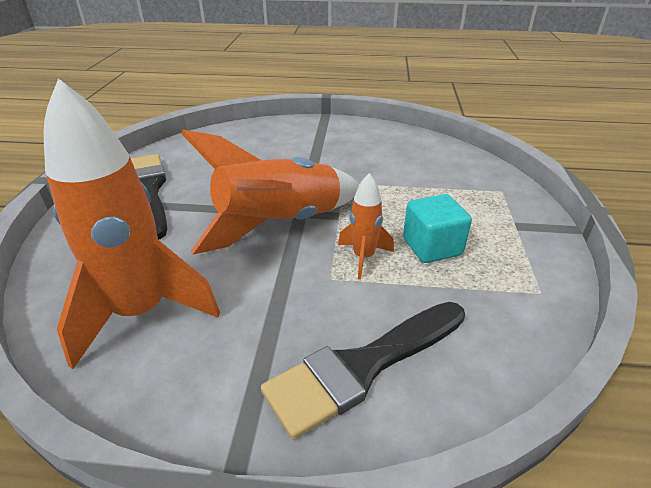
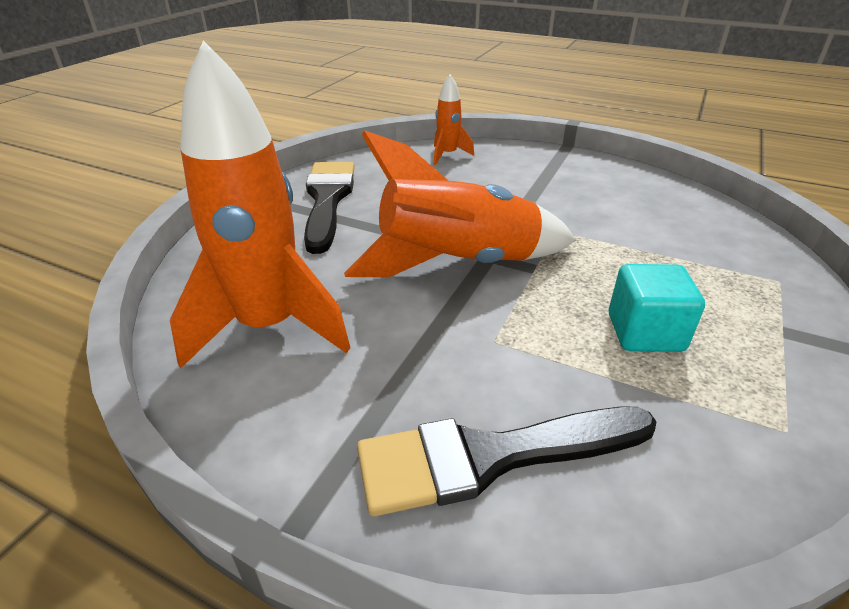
camera: 20 degrees right, 0 degrees up
orange rocket [338,173,394,280] -> orange rocket moved to [434,74,474,165]

